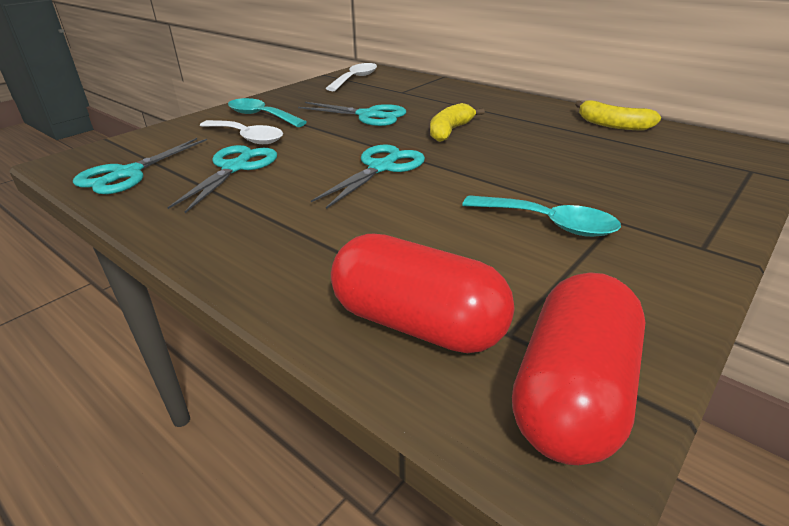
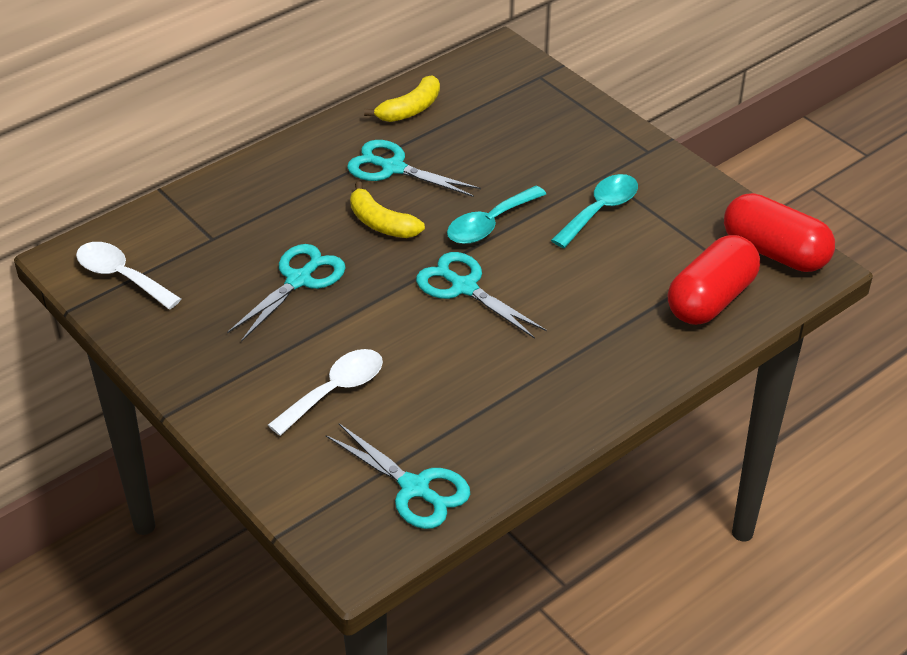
camera: 80 degrees left, 10 degrees up
turquoise scissors [167,145,277,213] -> turquoise scissors moved to [347,140,481,197]
turquoise spoon [228,98,307,127] -> turquoise spoon moved to [447,186,546,244]

